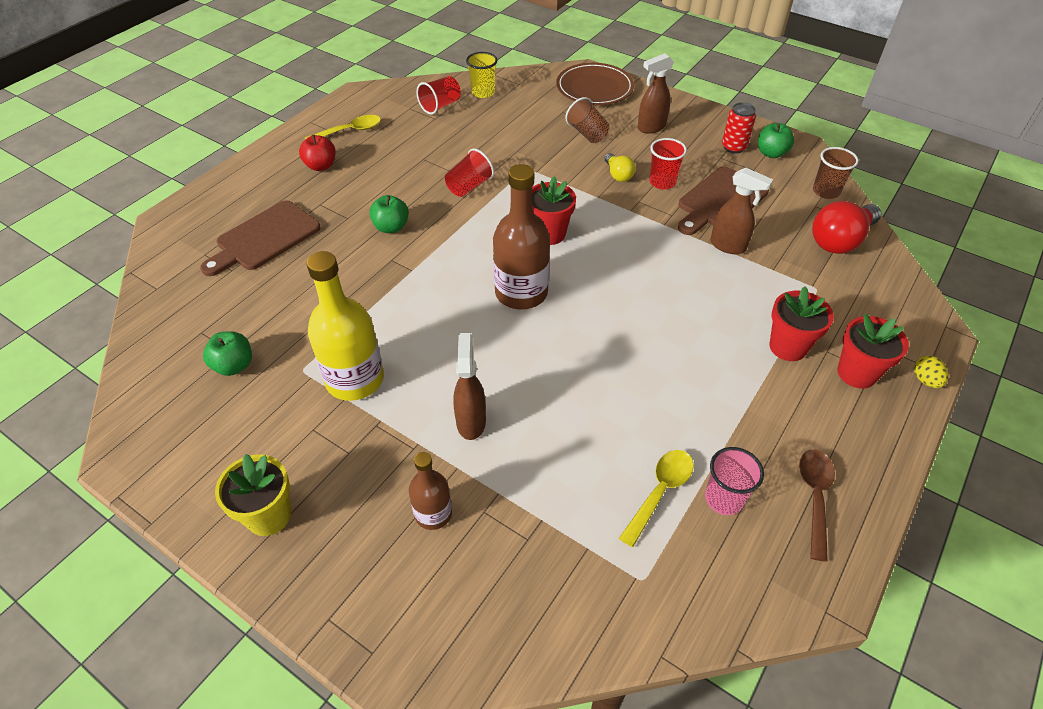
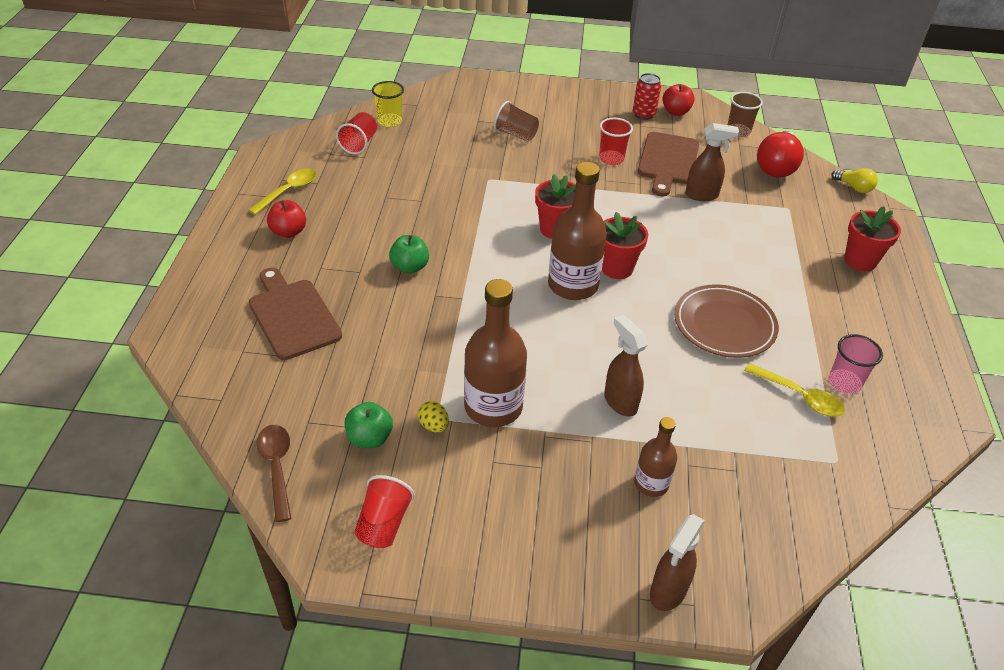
camera: 30 degrees left, 5 degrees down
brown cutting board [200,201,321,276] -> brown cutting board turned 135 degrees clockwise [249,268,342,360]
yellow flower pot [215,454,291,536] -> none
yellow bottle [307,251,384,401] -> brown bottle [464,279,527,427]
red cup [445,149,494,197] -> red cup moved to [355,475,415,548]
brown plate [556,63,634,105] -> brown plate moved to [674,284,779,358]
yellow light bulb [604,153,636,182] -> yellow light bulb moved to [831,168,878,193]
yellow spoon [619,450,694,547] -> yellow spoon turned 120 degrees clockwise [744,363,845,417]
brown spray bottle [638,53,674,134] -> brown spray bottle moved to [650,514,705,611]
green apple [758,123,794,158] -> red apple [662,84,695,116]
red flower pot [770,287,834,361] -> red flower pot moved to [602,212,648,279]
brown spoon [799,450,835,562] -> brown spoon moved to [257,425,292,522]
yellow egg [914,356,948,388] -> yellow egg moved to [418,401,449,433]

